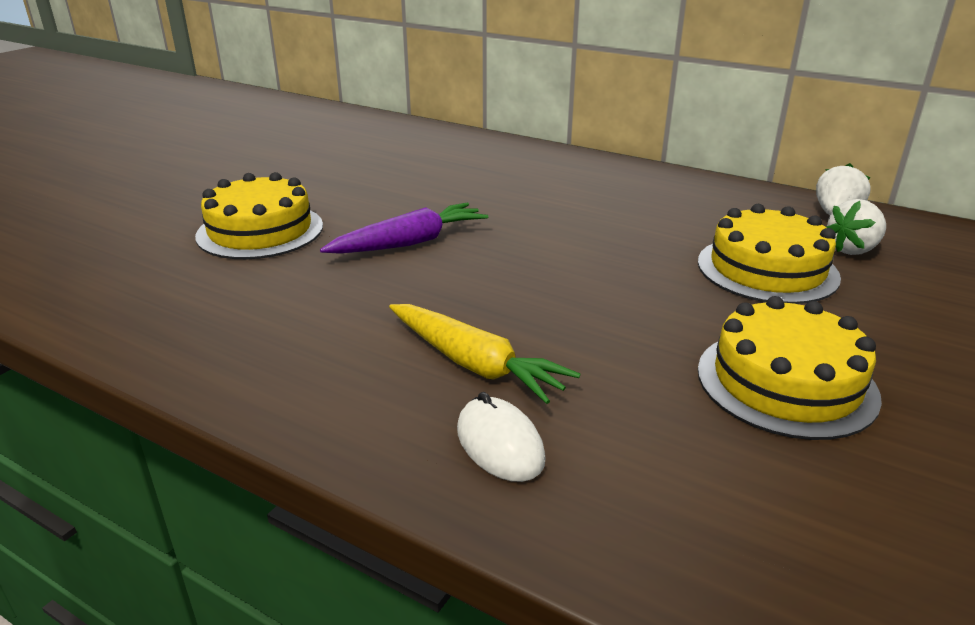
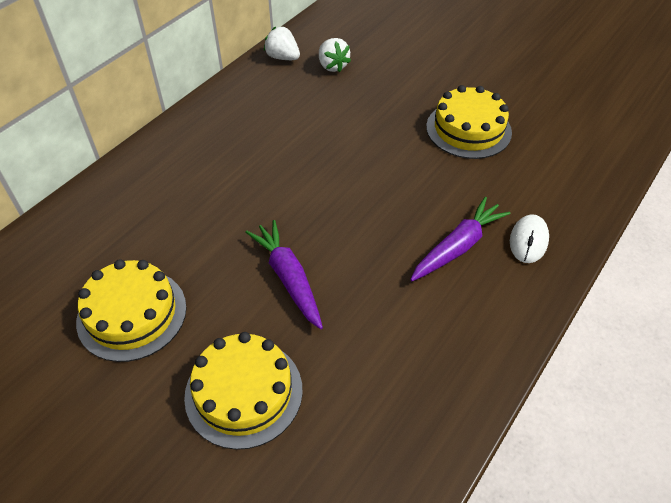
camera: 85 degrees left, 20 degrees up
yellow carrot [389,304,580,404] -> purple carrot [410,197,511,281]
white mouse [457,392,546,482] -> white mouse turned 45 degrees counterclockwise [510,214,549,263]
yellow cake [698,204,841,304] -> yellow cake moved to [76,259,187,362]

